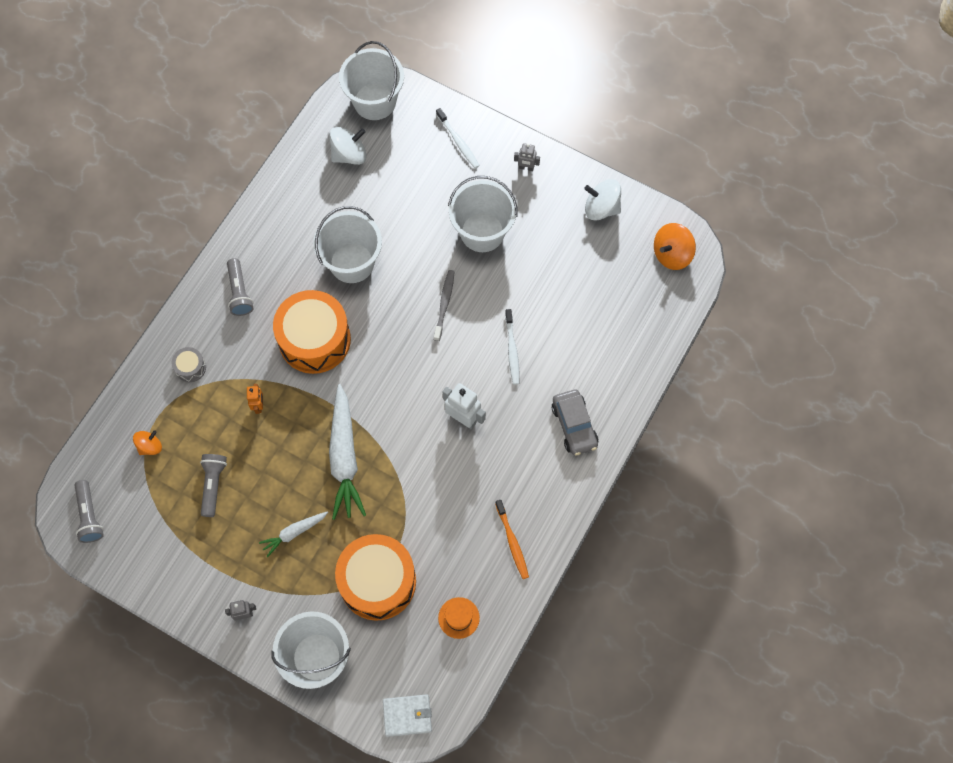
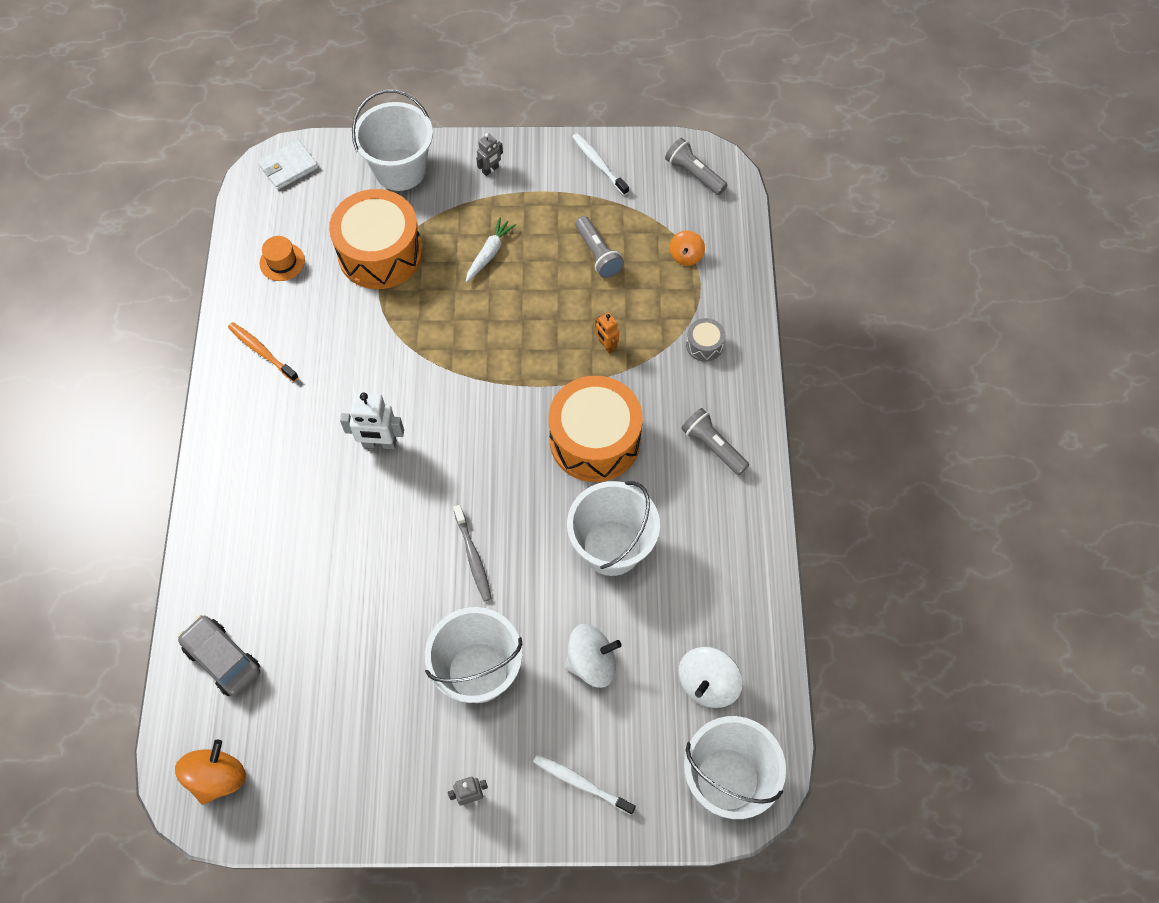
camera: 150 degrees right, 5 degrees down
white carrot [329,384,366,520] -> none
white toothbrush [505,309,519,385] -> white toothbrush moved to [572,133,629,195]
grey car [552,389,598,455] -> grey car moved to [178,615,260,697]
white spinning top [584,179,621,221] -> white spinning top moved to [565,624,622,688]

